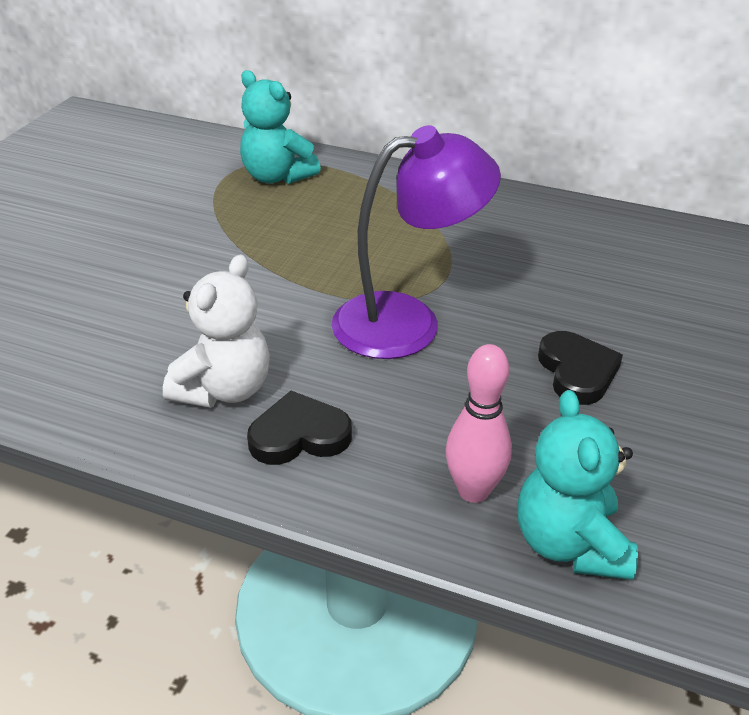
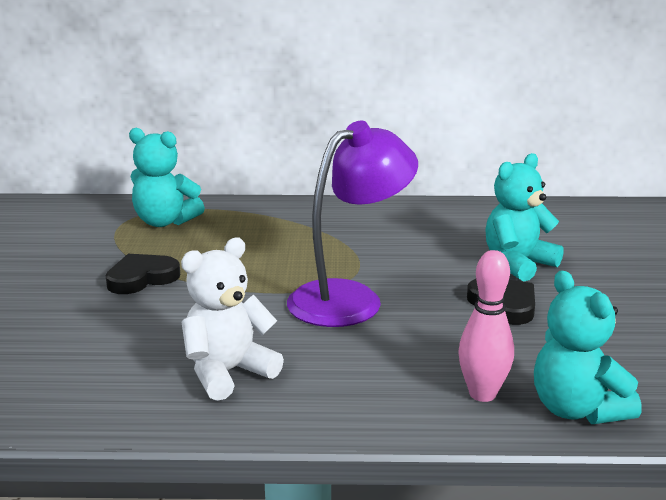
camera: 20 degrees left, 15 degrees down
white teddy bear [163,254,270,408] -> white teddy bear turned 135 degrees counterclockwise [181,238,284,401]
black heart [247,391,352,465] -> black heart moved to [105,254,180,294]
none -> turquoise teddy bear [485,153,564,282]

